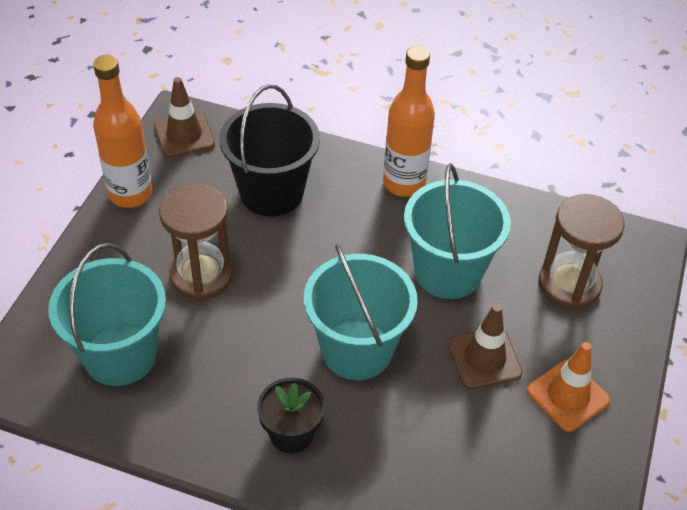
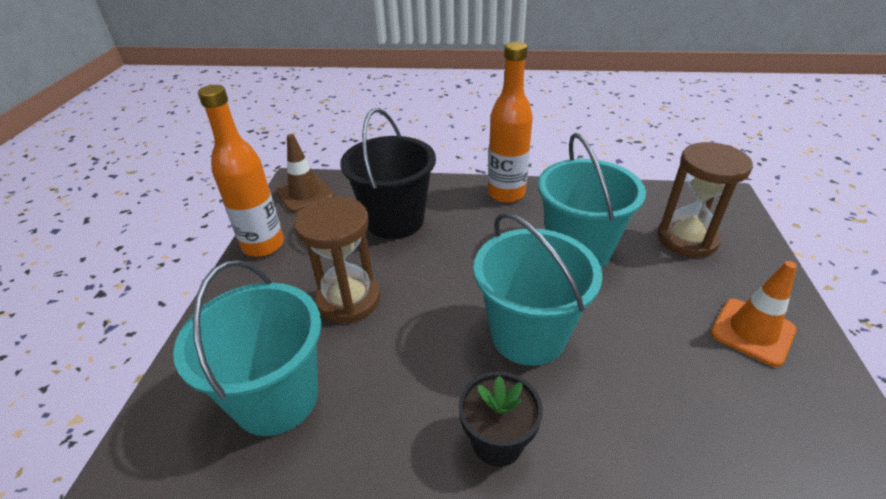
camera: 10 degrees left, 10 degrees down
brown traffic cone [448,304,523,389] -> none

